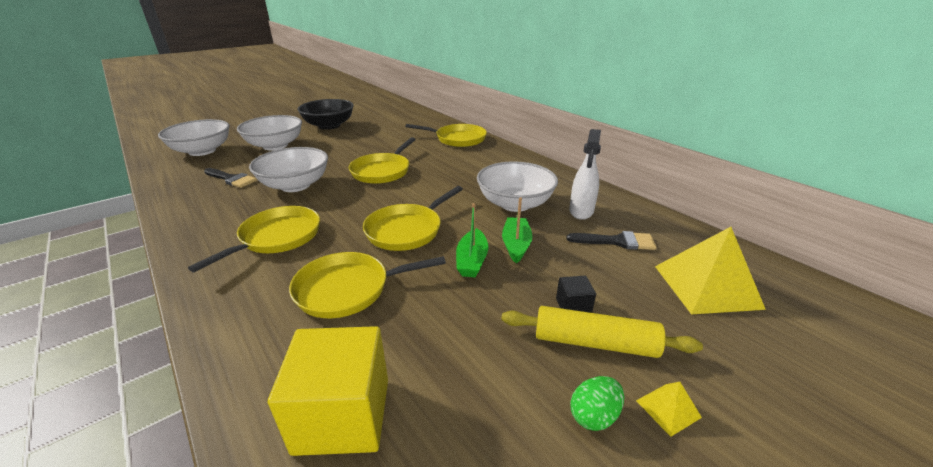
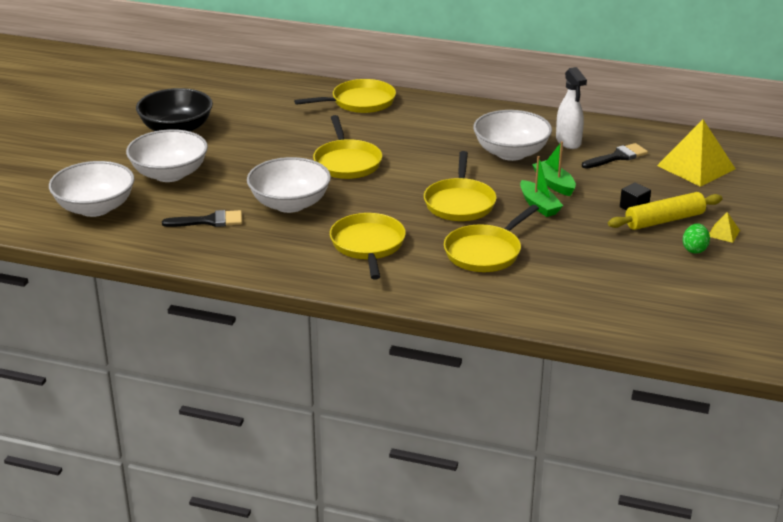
camera: 35 degrees left, 0 degrees up
yellow cube [268,326,388,456] -> none

